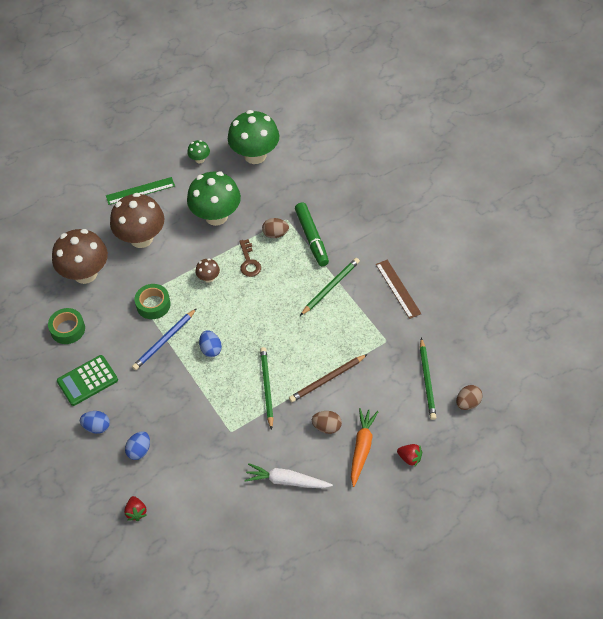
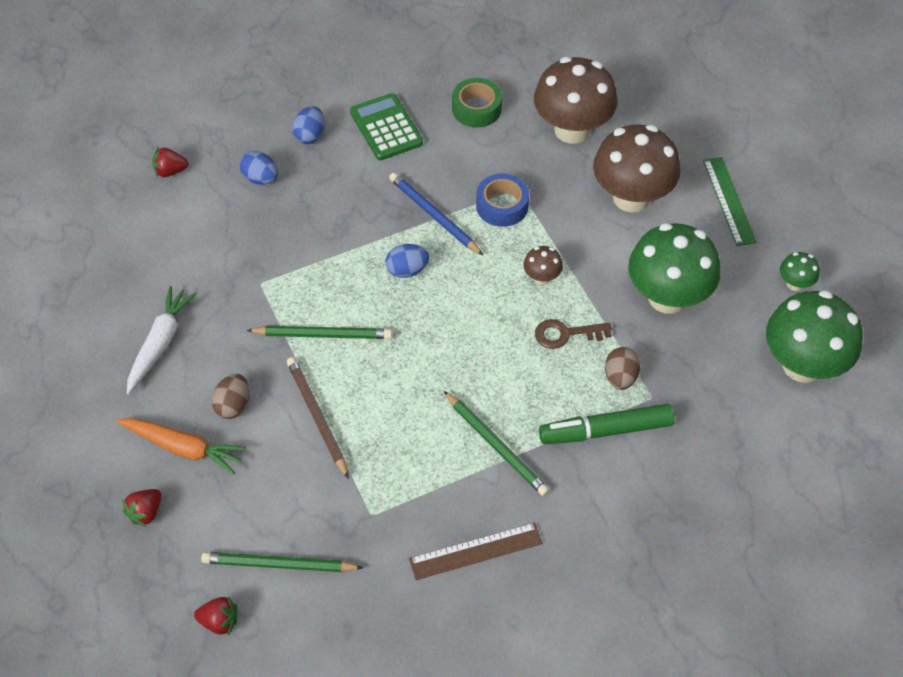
camera: 95 degrees right, 0 degrees up
green tape [135,284,171,319] -> blue tape [476,173,529,227]
brown egg [456,385,483,410] -> red strawberry [194,597,237,636]

